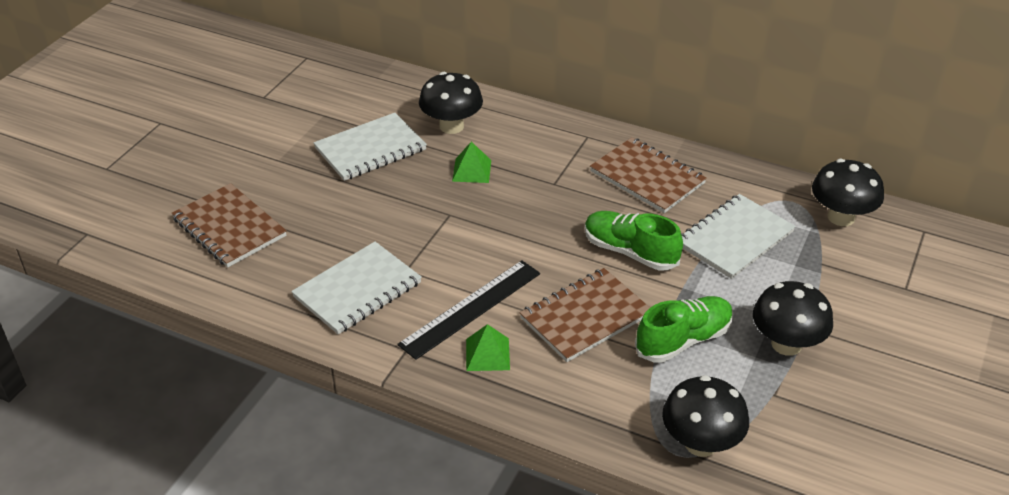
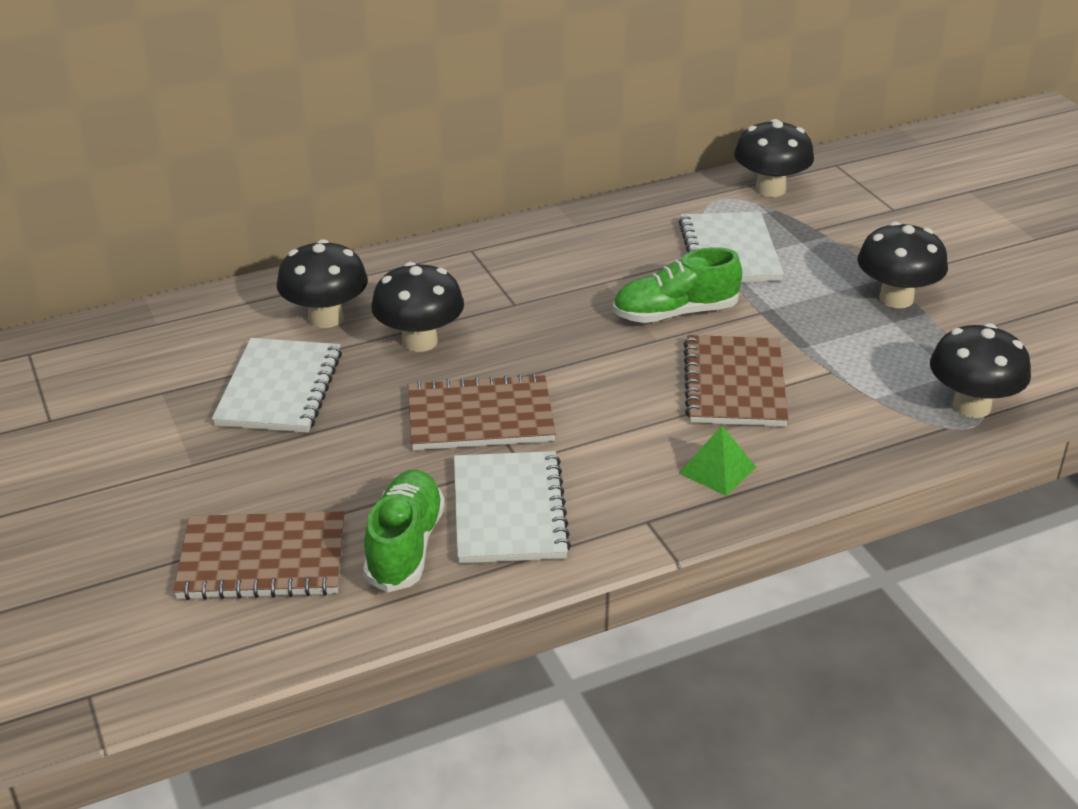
camera: 50 degrees left, 5 degrees down
black ruler [398,260,540,360] -> none
green pyramid [452,142,491,183] -> black mushroom [371,262,464,352]
brown notebook [590,137,707,213] -> brown notebook moved to [408,374,556,450]
green shoe [635,296,733,363] -> green shoe moved to [363,470,445,593]

